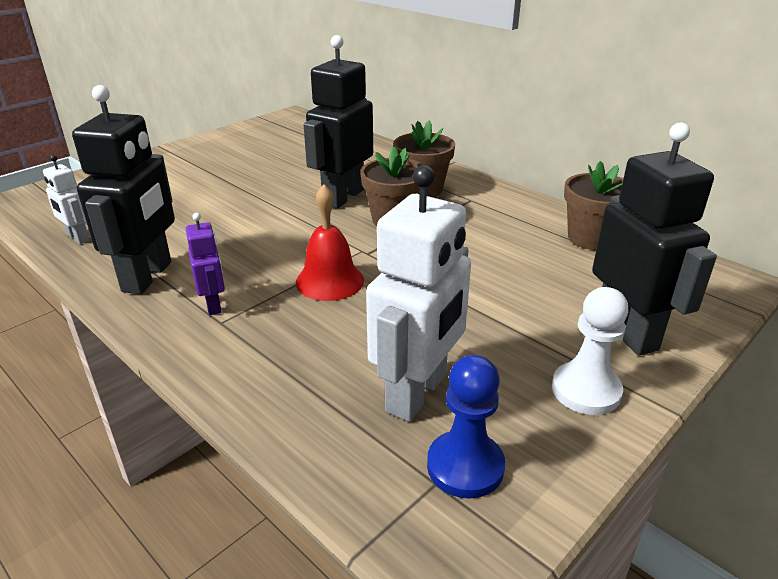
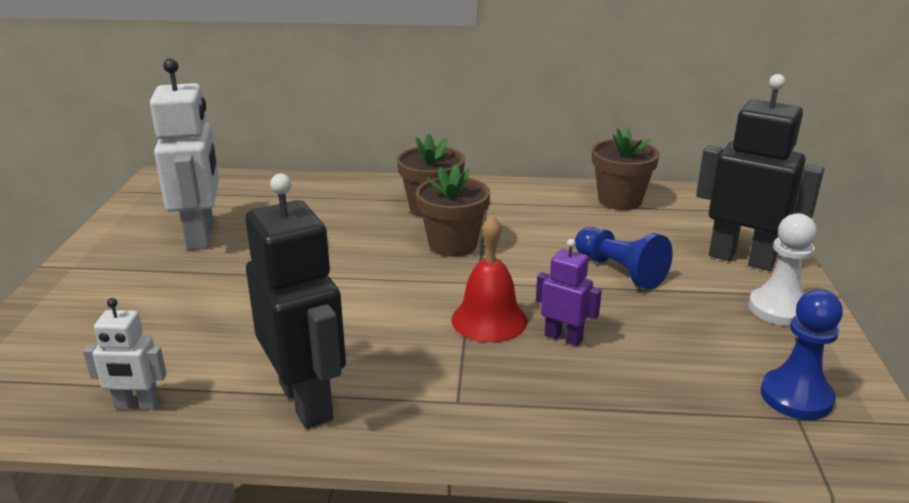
camera: 40 degrees left, 5 degrees down
purple robot [186,213,225,315] -> purple robot moved to [536,239,602,346]
black robot [304,35,373,209] -> none
white robot [366,165,471,422] -> white robot moved to [150,58,219,250]
none -> blue pawn [575,227,673,290]

